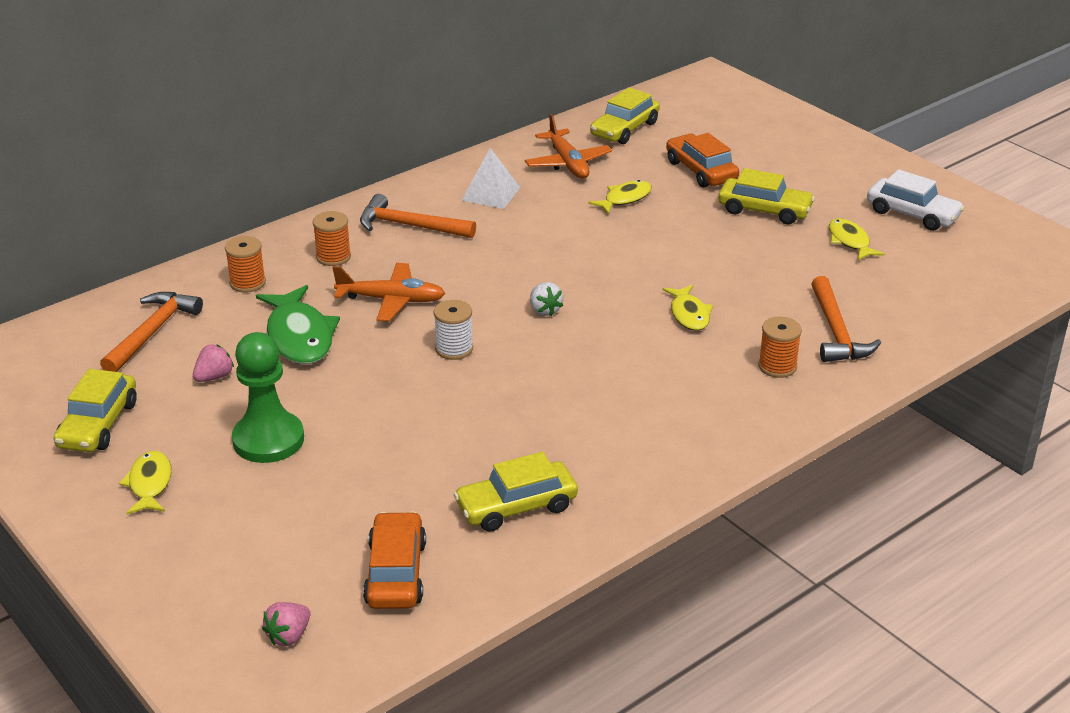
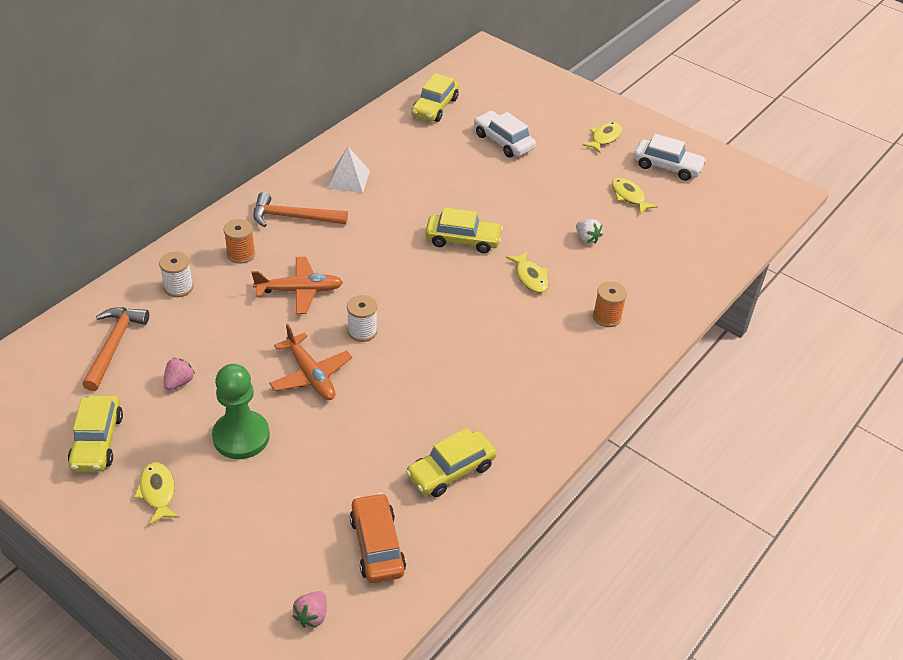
camera: 15 degrees left, 10 degrees up
orange spool [225,236,266,293] -> white spool [159,252,193,297]
green fish [256,285,340,364] -> none
orange plane [525,114,612,179] -> orange plane moved to [269,324,352,400]
white strawberry [530,282,563,316] -> white strawberry moved to [576,219,603,244]
yellow fish [588,180,652,214] -> yellow fish moved to [582,122,622,154]
orange car [666,133,739,188] -> white car [474,111,536,157]
yellow car [718,168,815,225] -> yellow car moved to [425,207,503,253]
orange hammer [811,276,881,362] -> none

